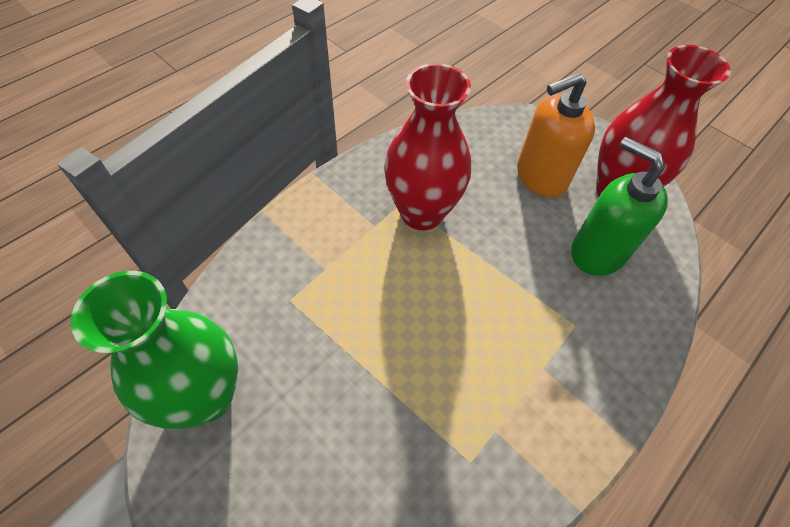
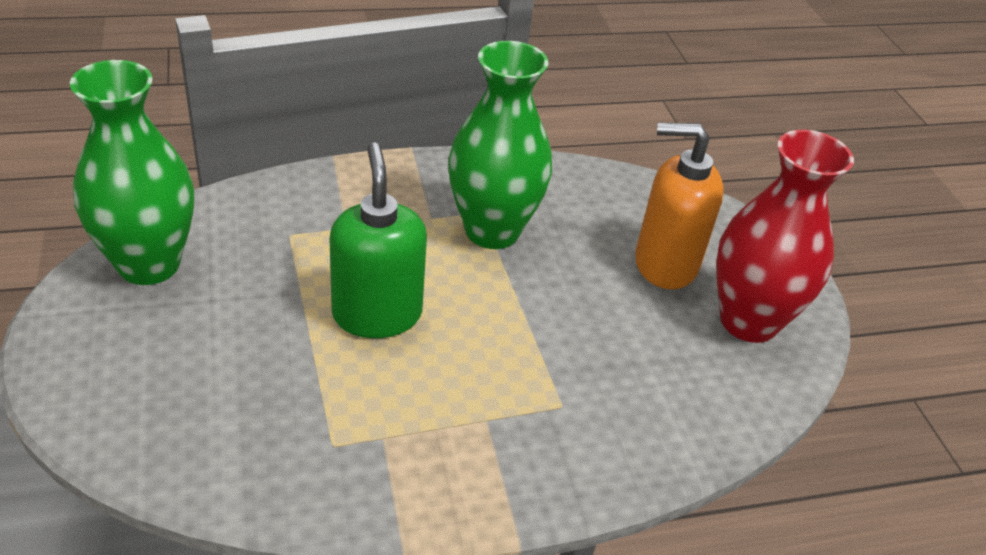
camera: 30 degrees right, 15 degrees down
red vase [384,63,471,230] -> green vase [448,41,552,249]
green soap dispenser [571,137,668,276] -> green soap dispenser moved to [330,142,427,338]

